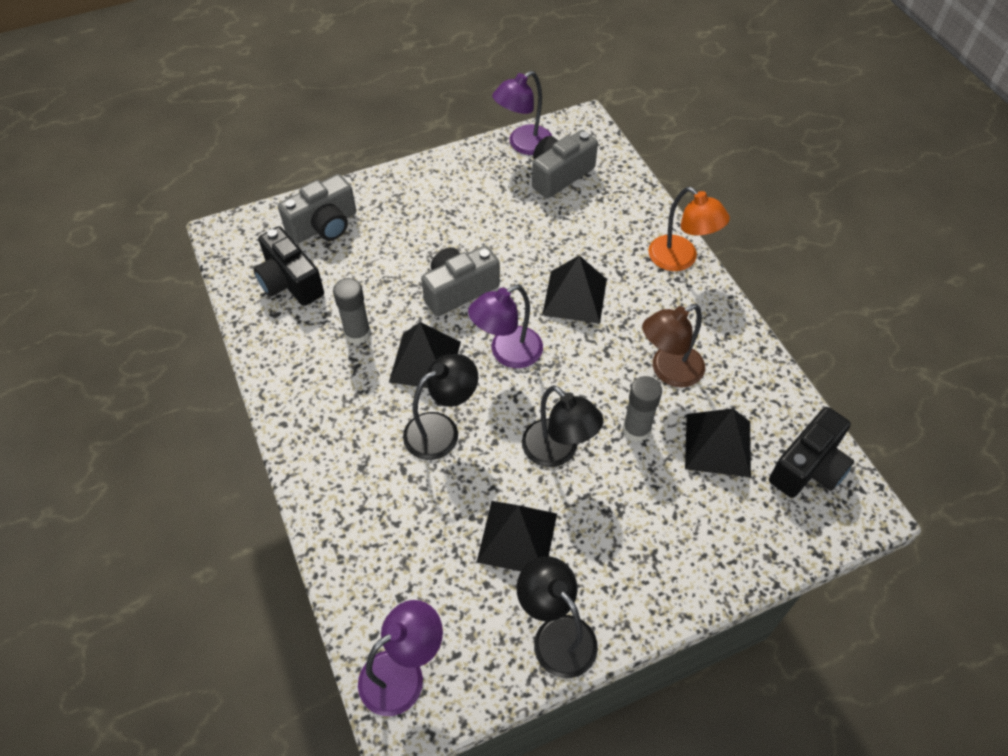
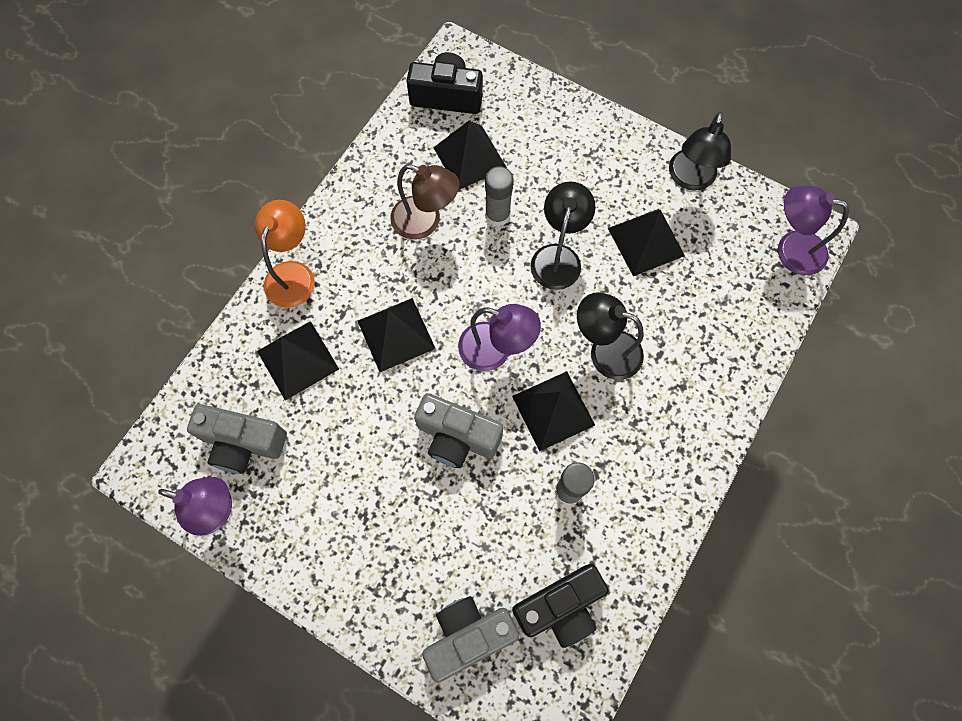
camera: 125 degrees left, 15 degrees up
black camera [253,226,324,306] -> black camera turned 45 degrees clockwise [512,564,608,648]
grey camera [278,174,356,243] -> grey camera turned 45 degrees counterclockwise [422,596,520,683]
none -> black pyramid [257,321,339,400]

